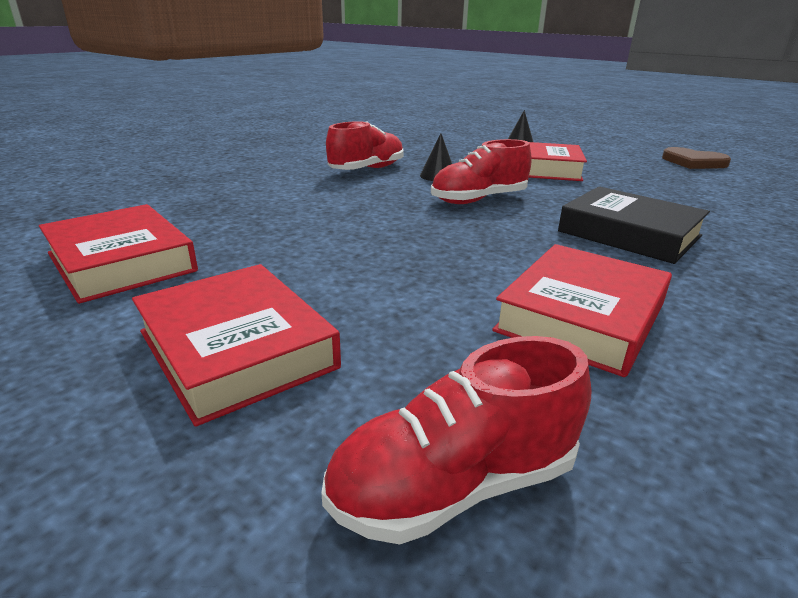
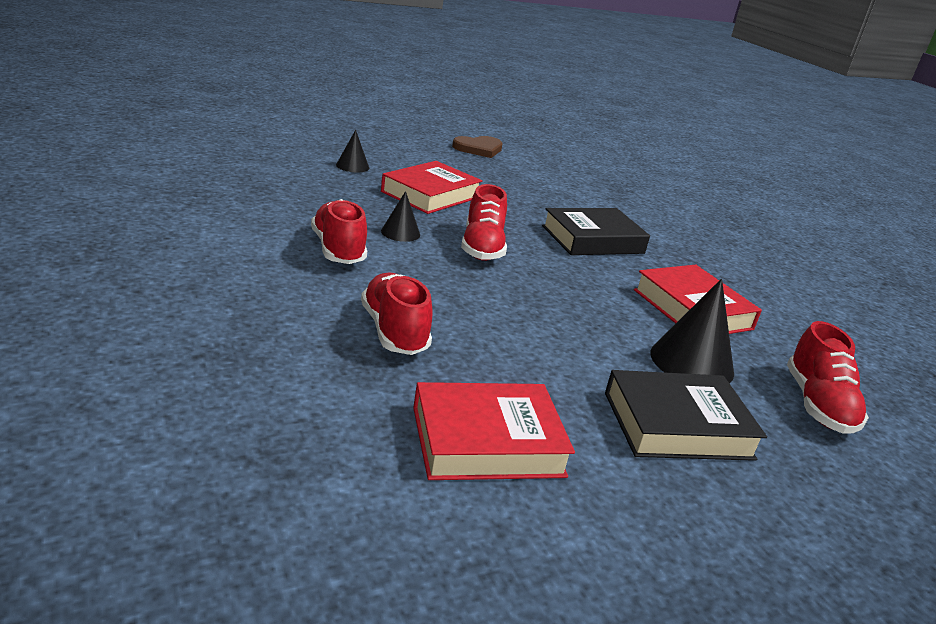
camera: 65 degrees left, 0 degrees up
red book [132,264,341,427] -> black book [605,370,767,461]
none -> red shoe [361,272,432,355]
none -> black cone [650,279,734,383]

